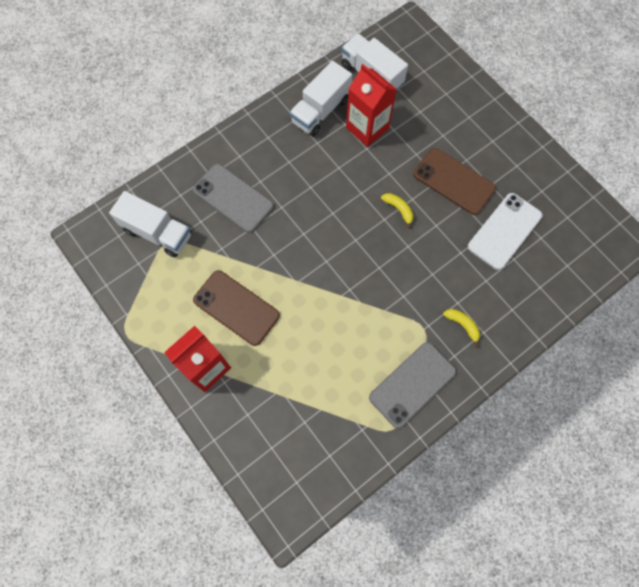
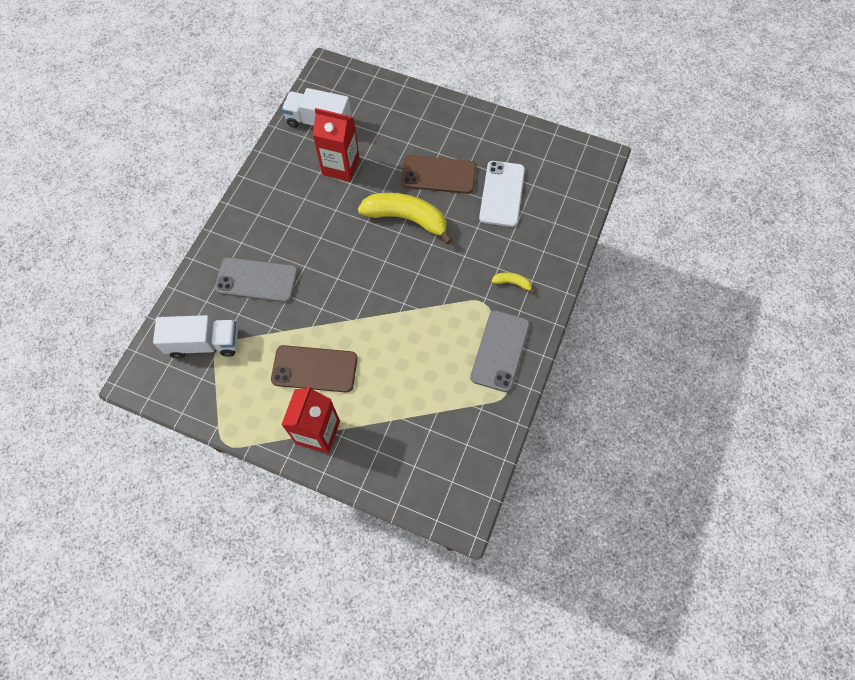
camera: 30 degrees left, 5 degrees down
white truck [290,61,352,136] -> none
yellow banana [381,193,414,229] -> yellow banana [358,193,452,244], size x2.33

